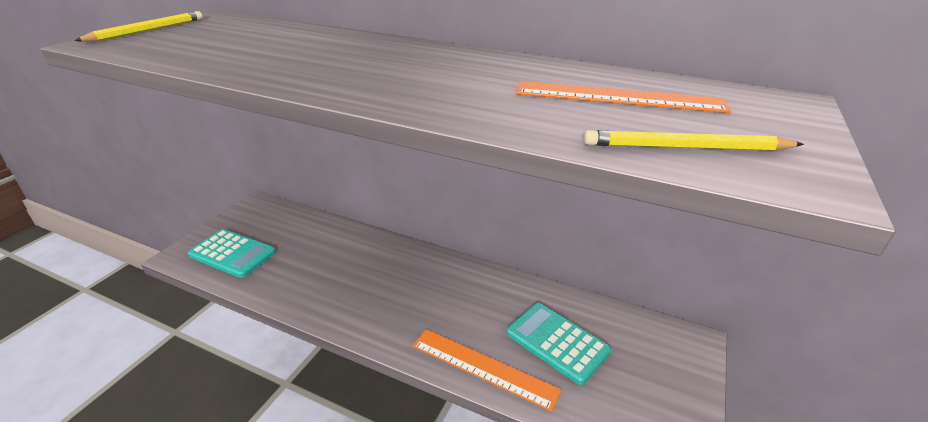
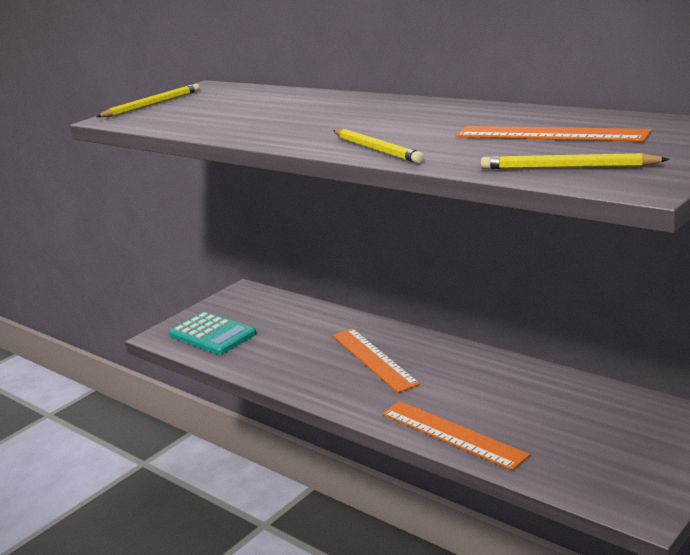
camera: 20 degrees right, 10 degrees down
turquoise calculator [506,303,611,385] -> none
none -> orange ruler [332,328,420,393]
none -> yellow pencil [333,129,424,163]

